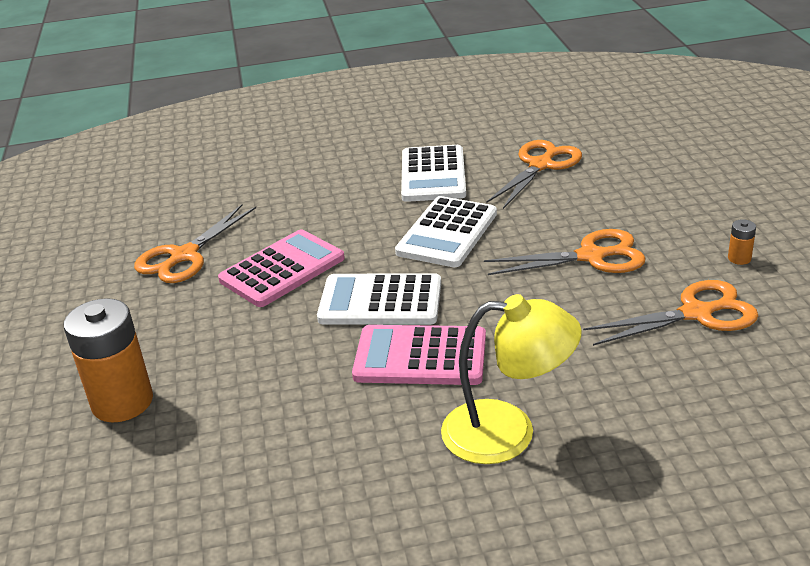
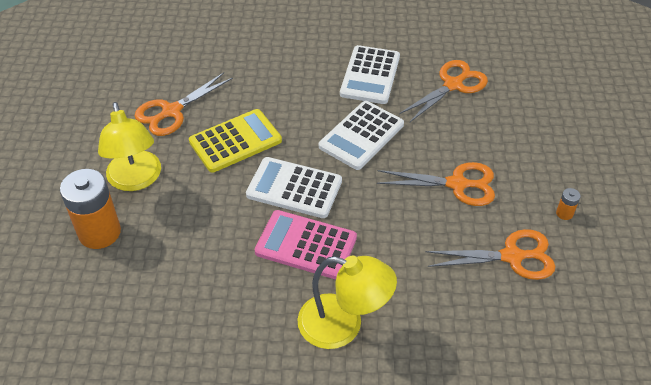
camera: 10 degrees right, 15 degrees up
pink calculator [218,230,345,307] -> yellow calculator [189,109,282,173]
none -> yellow lamp [98,102,161,191]

